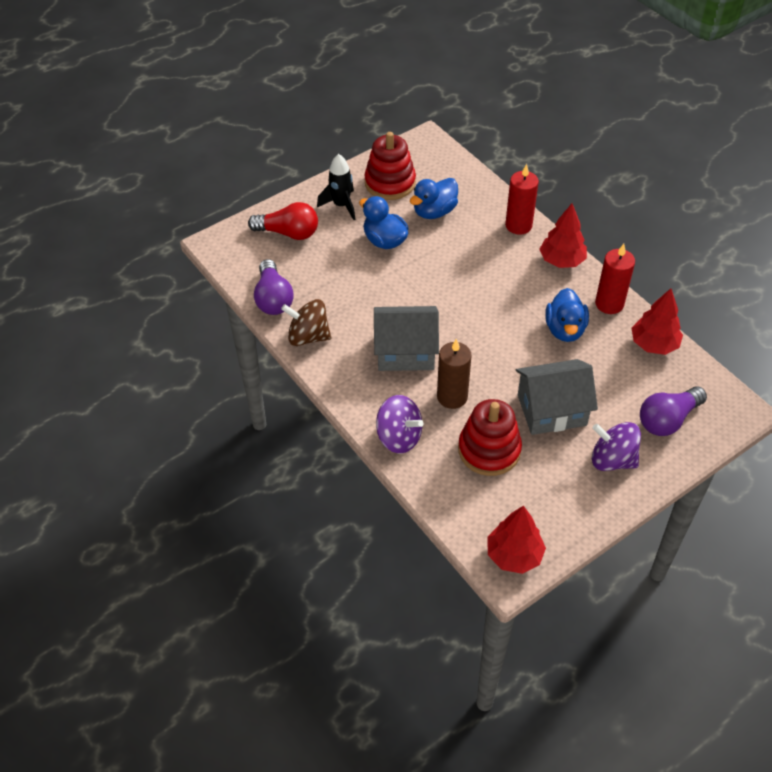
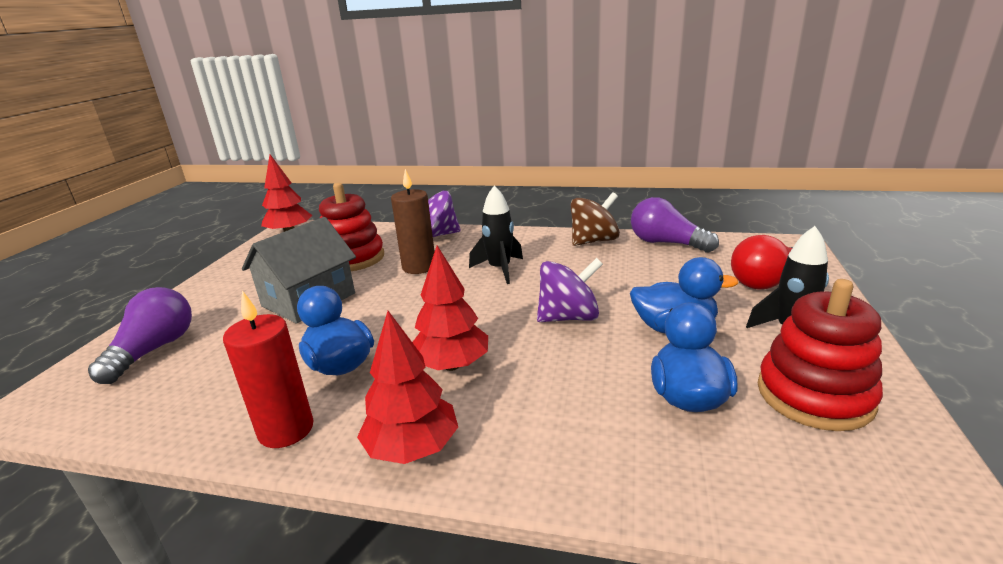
camera: 140 degrees right, 25 degrees down
grey house [374,306,439,371] -> black rocket [469,185,523,284]
red candle [505,164,539,235] -> none
purple spinning top [592,422,641,471] -> purple spinning top moved to [537,258,603,322]
red tree [632,288,683,355] -> red tree moved to [412,245,488,371]

